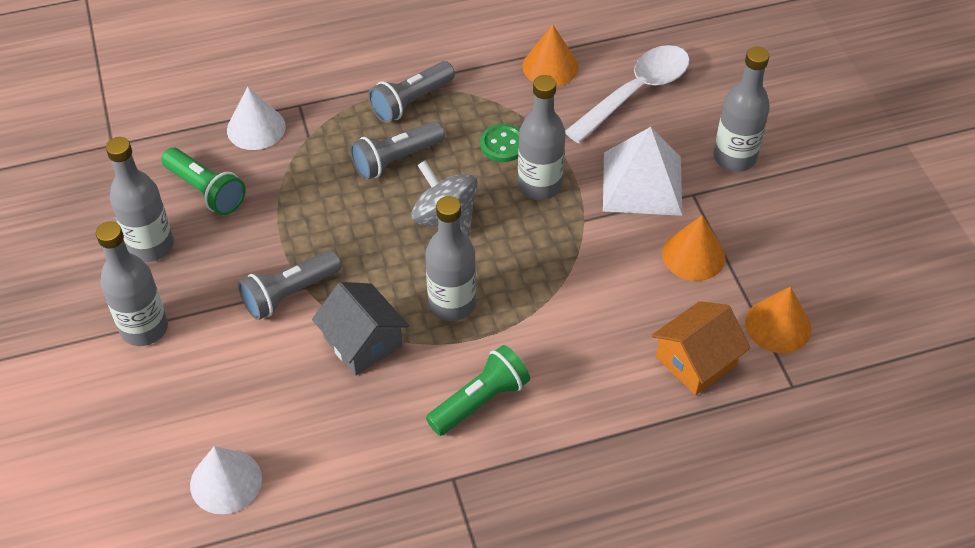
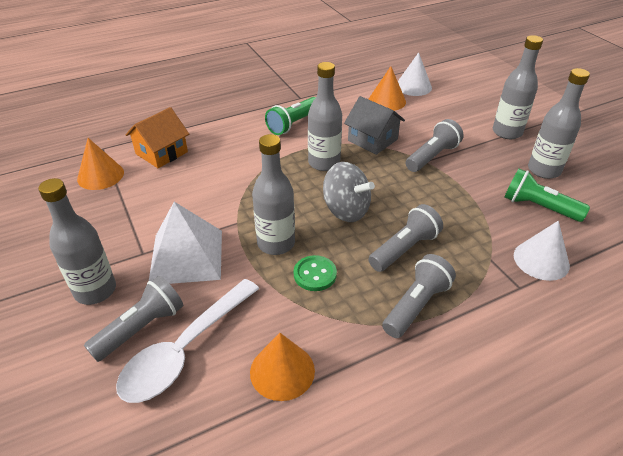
camera: 170 degrees right, 10 degrees down
orange cone [662,216,726,281] -> orange cone moved to [368,66,406,111]
none -> grey flashlight [84,276,183,362]

